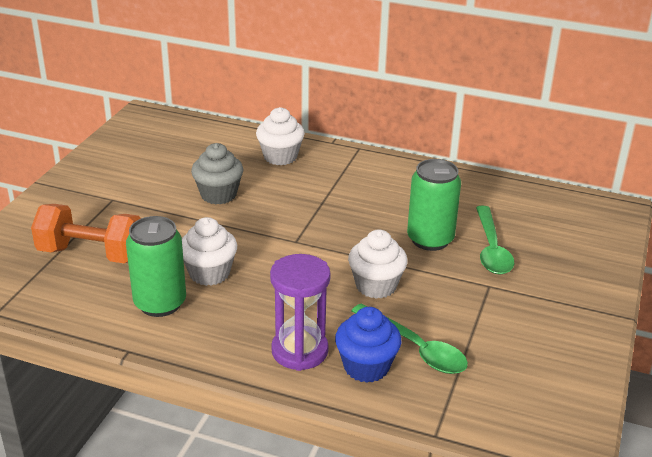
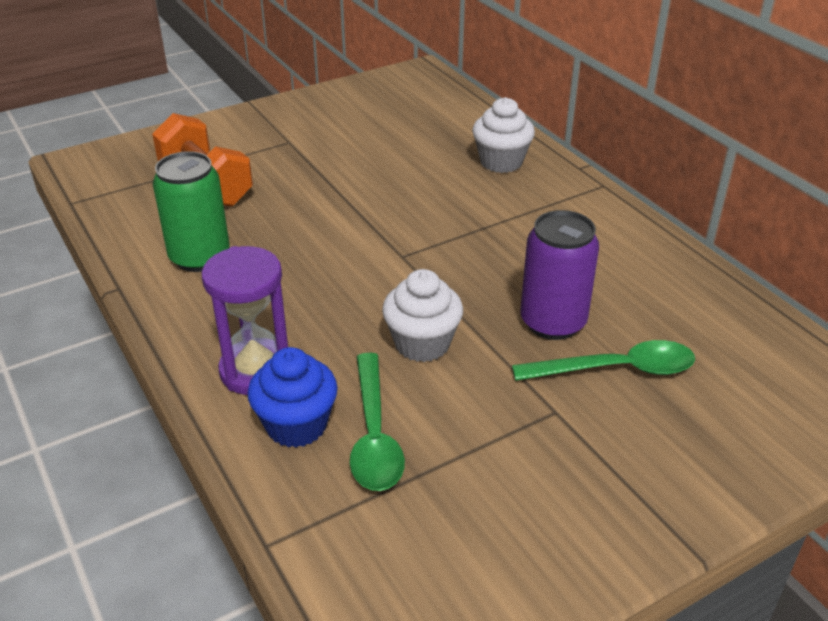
camera: 40 degrees right, 5 degrees up
white cupcake [182,217,237,286] -> none
grey cupcake [191,143,243,204] -> none
green can [407,159,461,251] -> purple can [520,210,599,340]
green spoon [476,206,514,275] -> green spoon turned 135 degrees counterclockwise [512,340,695,381]

